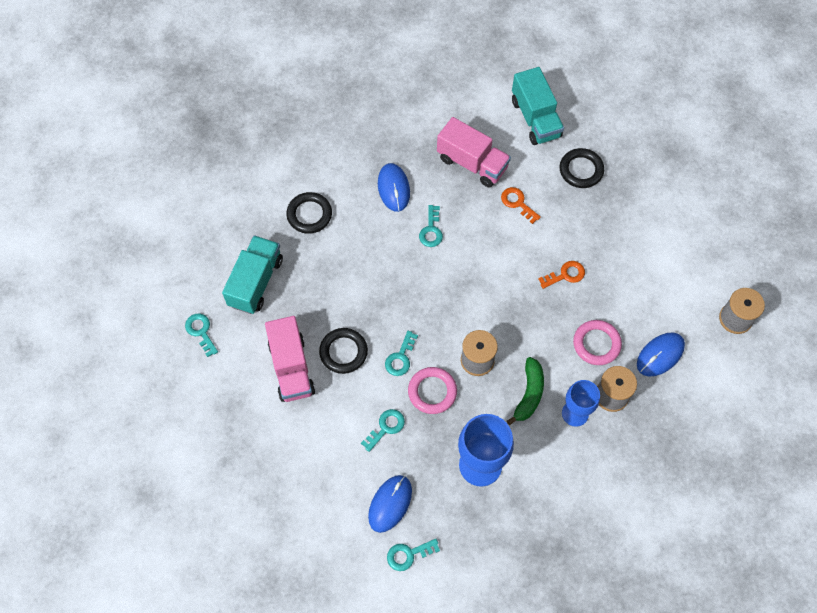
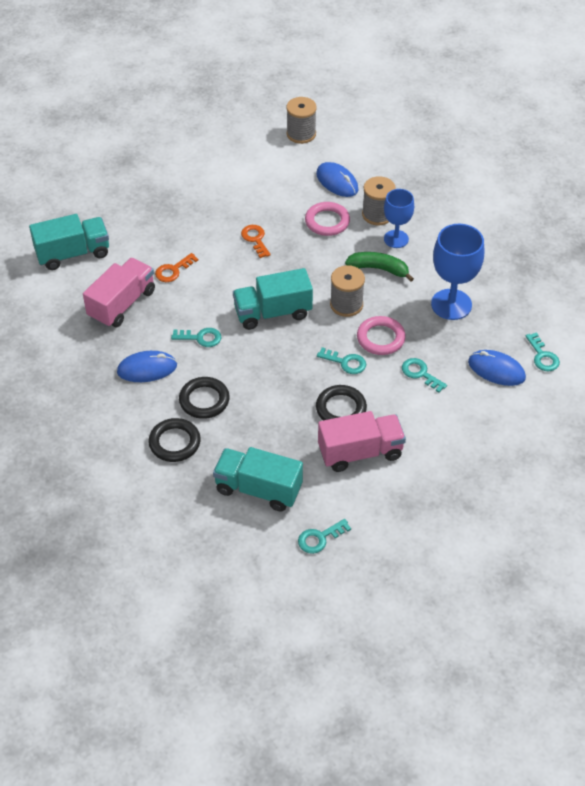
camera: 90 degrees left, 15 degrees down
black ring [560,148,604,188] -> black ring moved to [179,377,230,419]
none -> turquoise truck [233,268,313,330]

